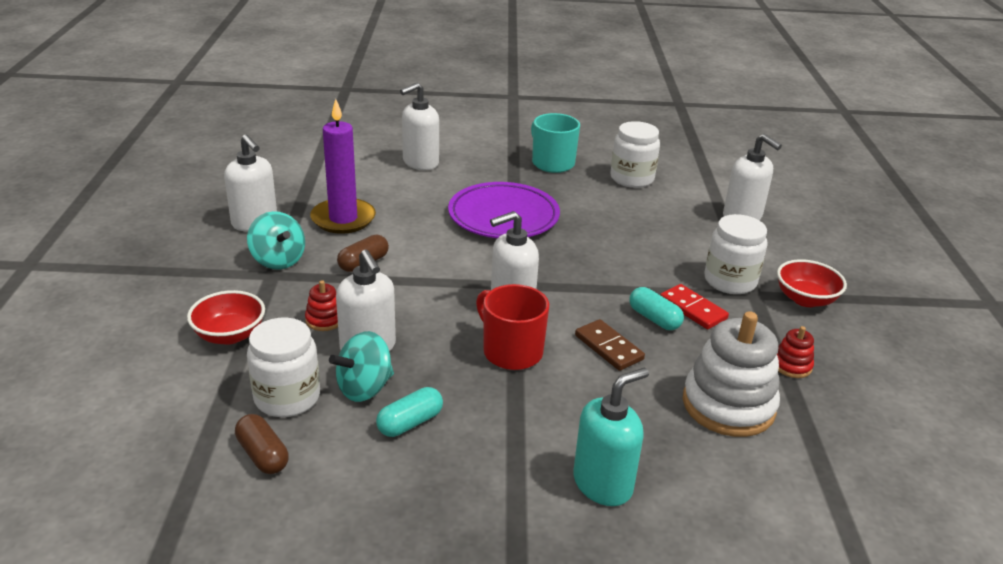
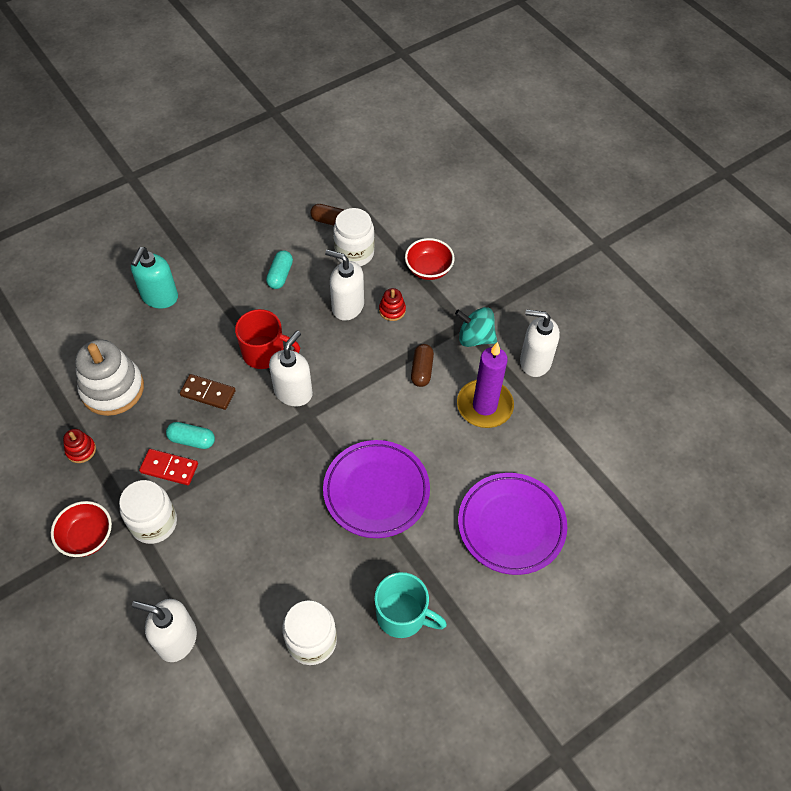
camera: 145 degrees right, 25 degrees up
turquoise spinning top [329,331,394,402] -> none
white soap dispenser [400,82,439,170] -> purple plate [458,473,567,575]

